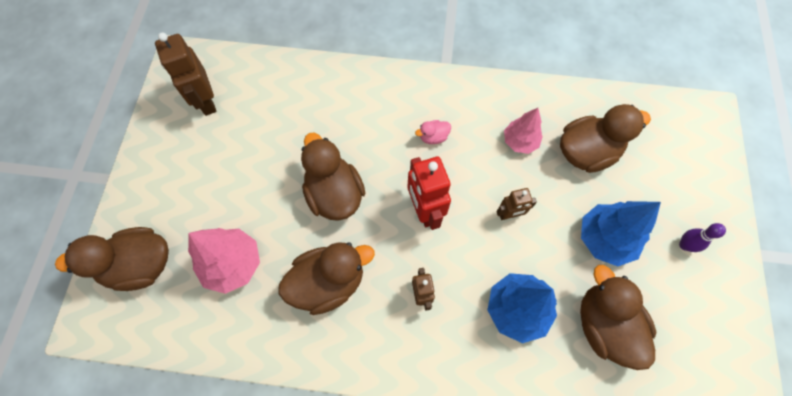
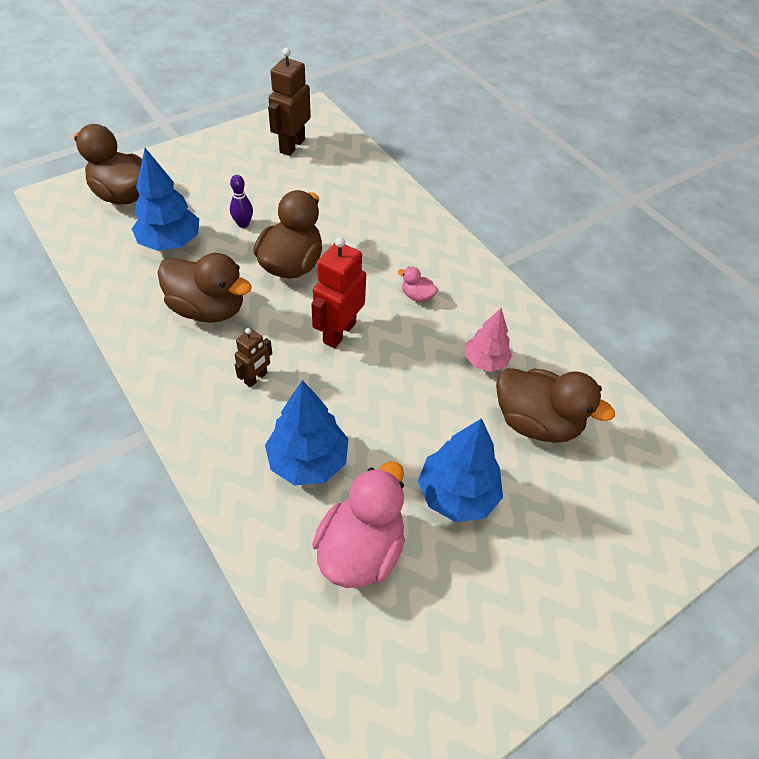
camera: 45 degrees right, 15 degrees down
pink tree [188,228,260,294] -> blue tree [132,148,199,251]
brown robot [496,188,537,220] -> none
brown duck [580,265,656,370] -> pink duck [312,461,405,588]
purple bowling pin [679,223,726,252] -> purple bowling pin moved to [230,175,253,228]

